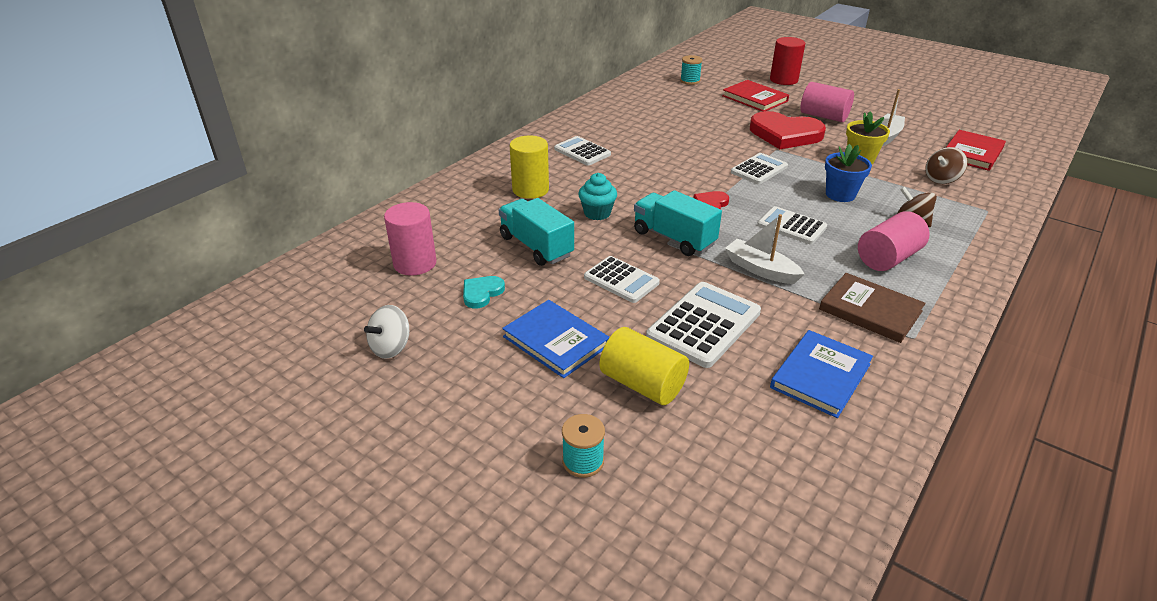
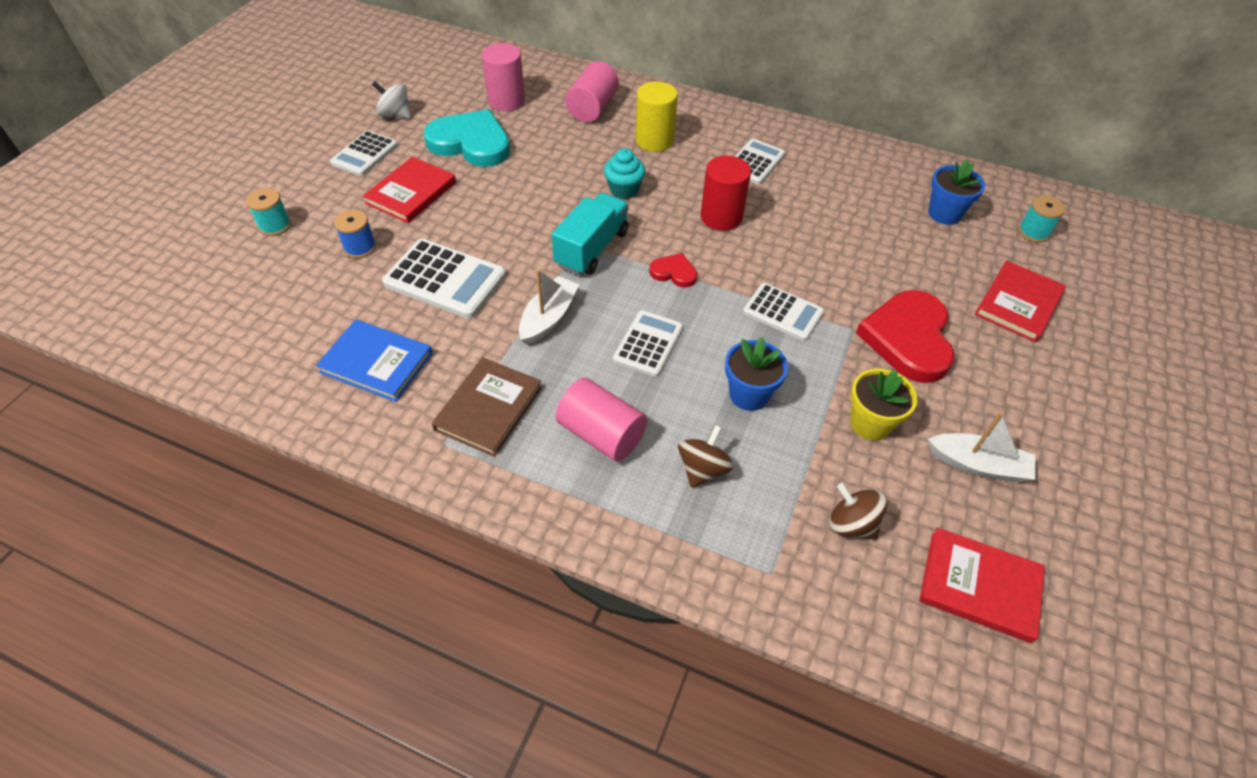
camera: 75 degrees right, 15 degrees up
turquoise heart [463,276,505,309] -> turquoise heart [424,109,510,167], size x2.10
turquoise truck [499,198,574,266] -> none
blue book [502,300,610,378] -> red book [363,157,456,223]
white calculator [584,256,660,303] -> white calculator moved to [330,130,398,176]
yellow cylinder [599,327,689,405] -> blue spool [334,210,376,258]
red cylinder [770,37,805,85] -> red cylinder moved to [701,156,751,231]
pink cylinder [800,82,854,122] -> pink cylinder moved to [565,61,619,122]
none -> blue flower pot [928,159,985,225]

